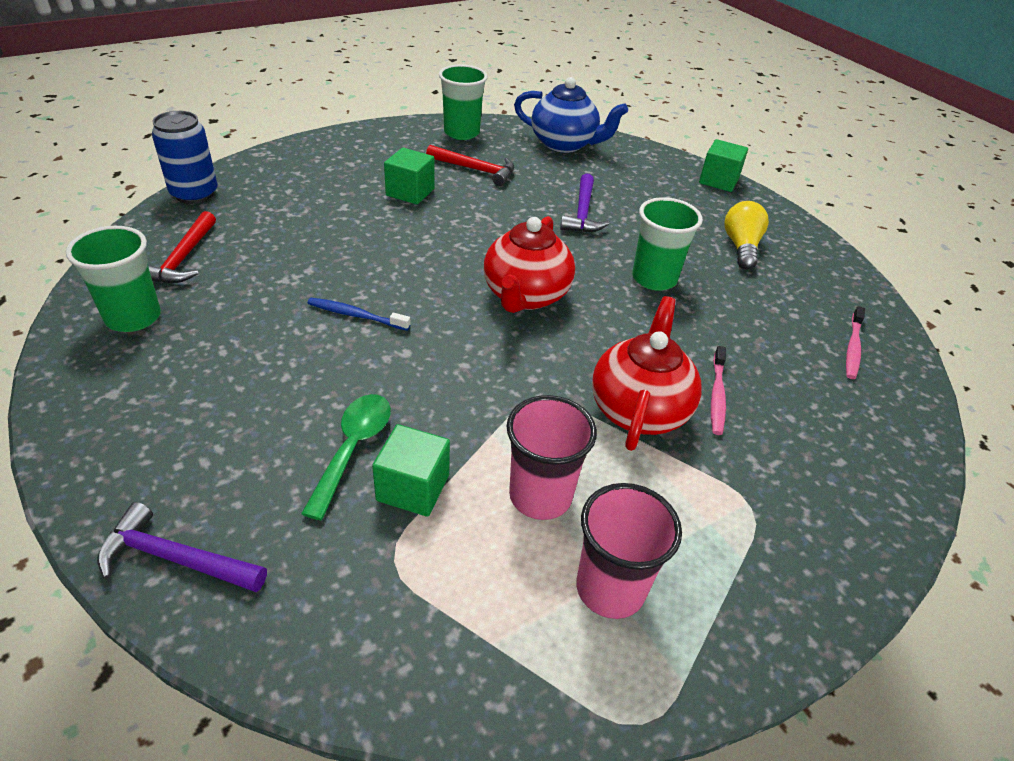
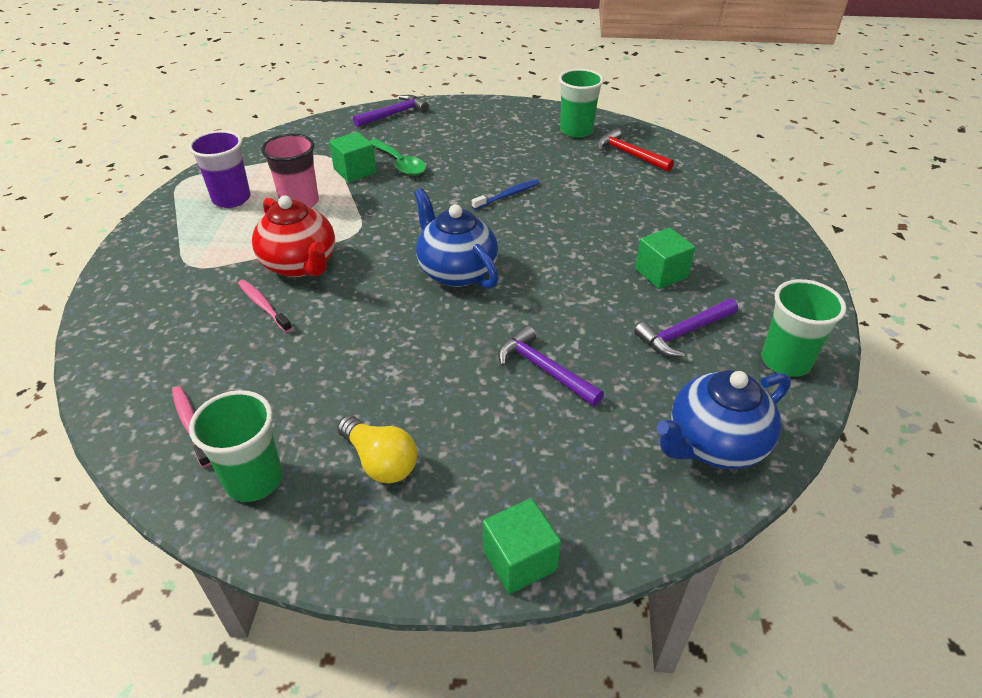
camera: 130 degrees right, 0 degrees up
blue can [152,111,218,204] -> none
red hammer [426,145,514,186] -> purple hammer [634,298,738,357]
red teapot [484,216,575,313] -> blue teapot [414,188,499,289]
pink cup [576,483,682,619] -> purple cup [188,130,250,208]
green cup [632,197,703,291] -> green cup moved to [189,390,283,502]

